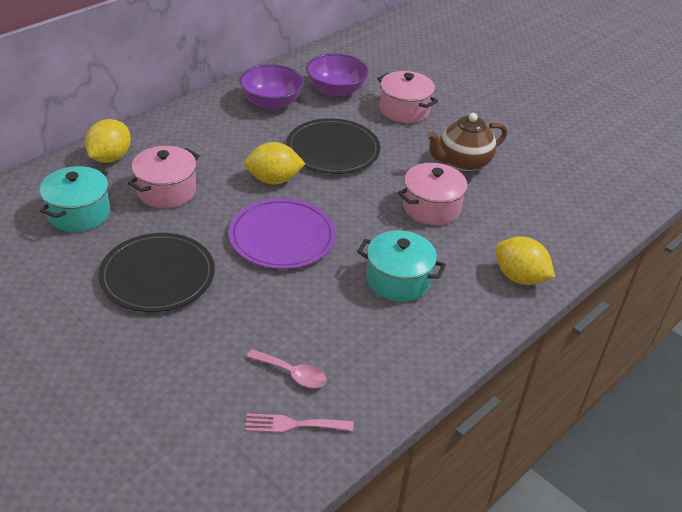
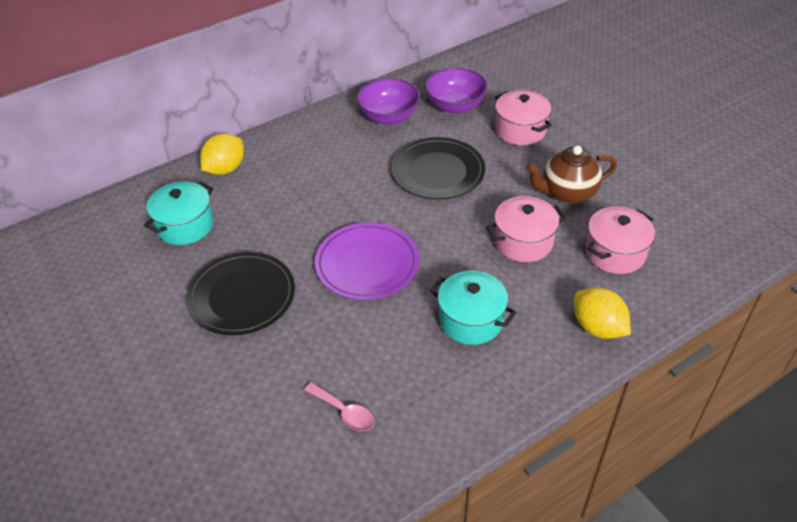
camera: 15 degrees right, 5 degrees up
pink pot [128,146,200,208] -> pink pot moved to [586,207,655,274]
yellow lemon [244,142,305,184] -> none
pink fork [245,413,353,433] -> none

